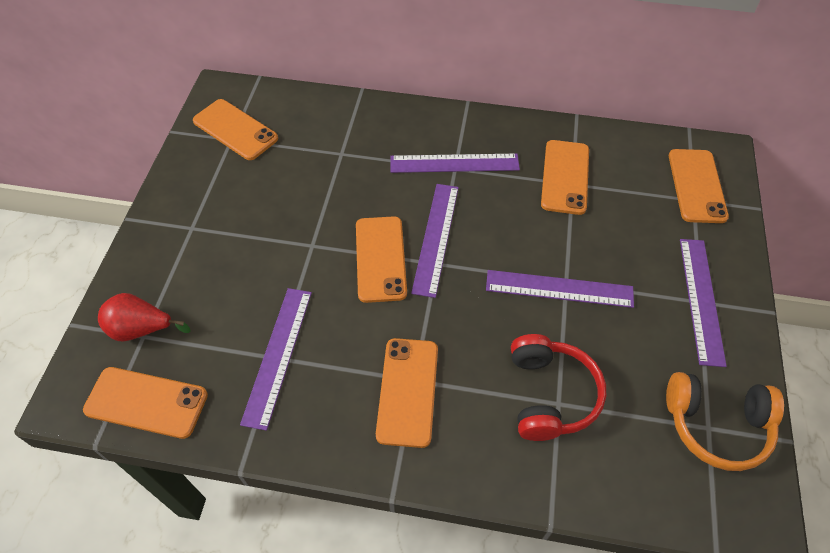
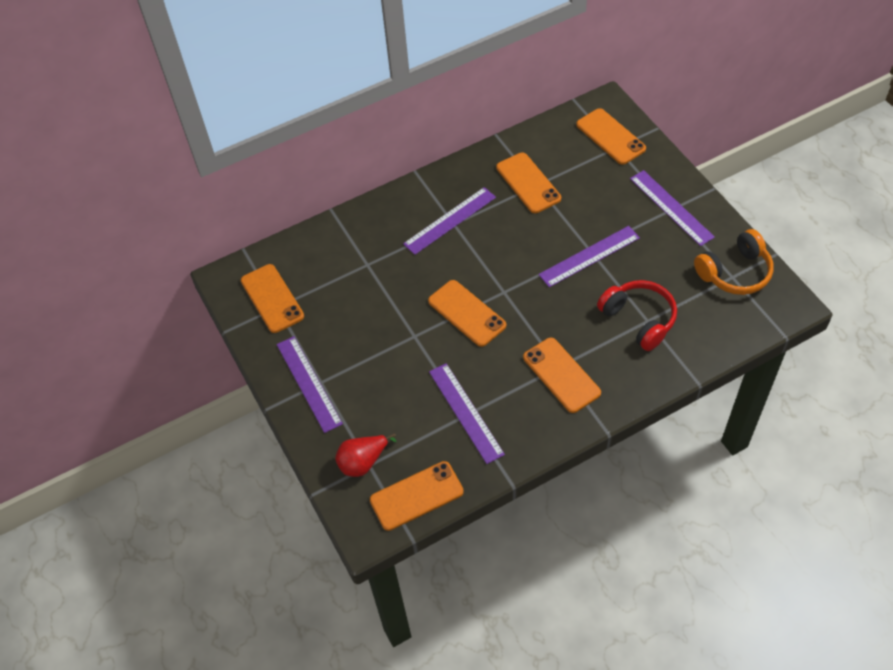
camera: 35 degrees left, 0 degrees up
orange phone [193,99,278,160] -> orange phone turned 60 degrees clockwise [241,264,304,333]
purple ruler [411,184,459,298] -> purple ruler moved to [277,336,343,433]

